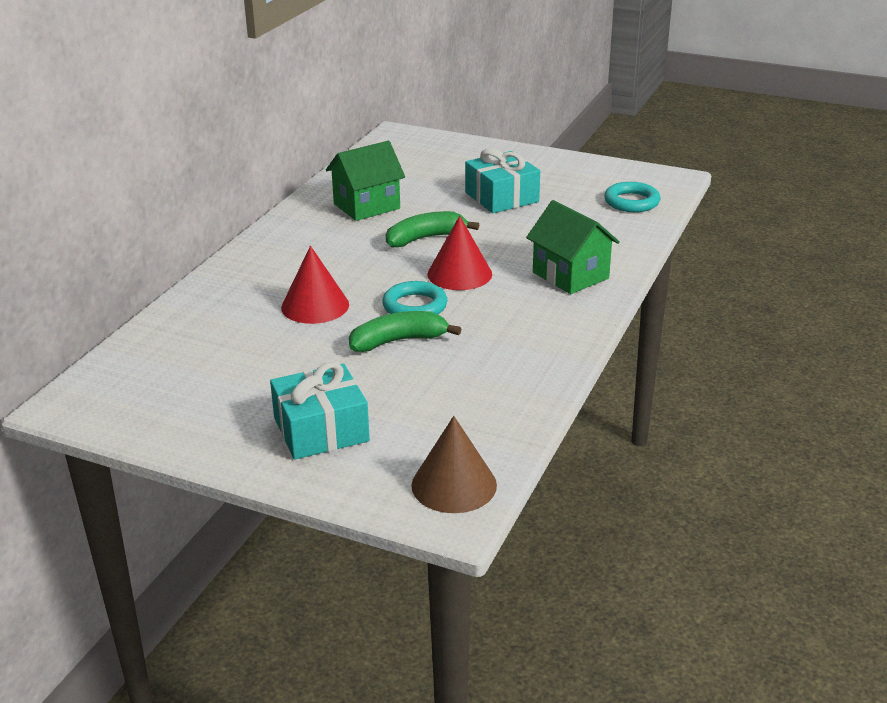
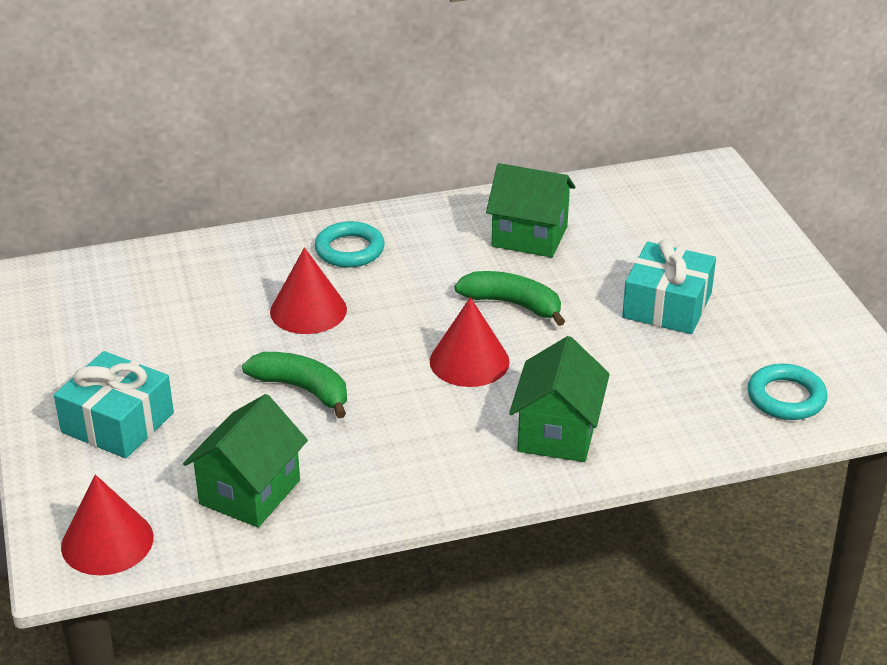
camera: 50 degrees right, 5 degrees up
turquoise ring [382,281,447,315] -> turquoise ring moved to [315,221,385,268]
brown cone [411,416,497,513] -> red cone [61,475,154,575]
none -> green house [183,394,308,527]

